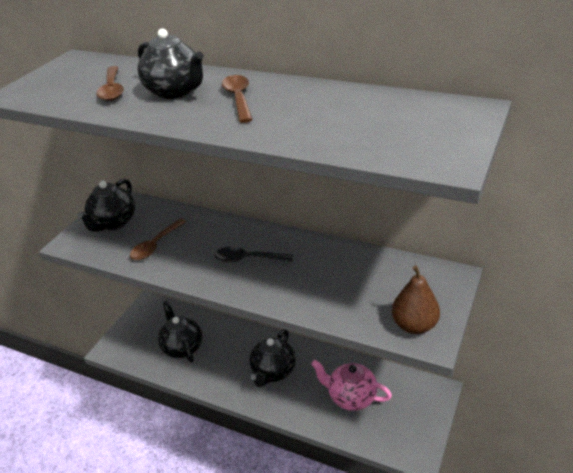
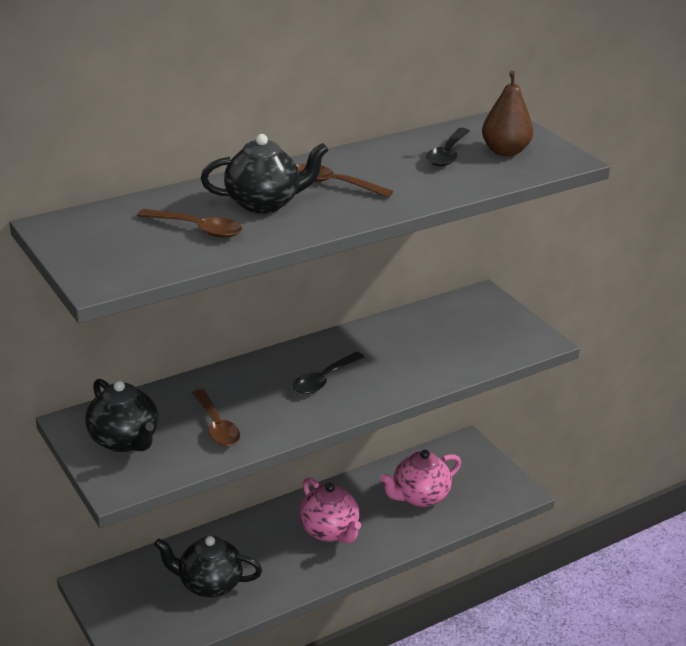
camera: 60 degrees left, 5 degrees down
black teapot [249,329,296,387] -> pink teapot [299,478,361,544]
brown pear [392,265,440,334] -> brown pear moved to [482,71,533,156]
none -> black spoon [426,128,470,167]

